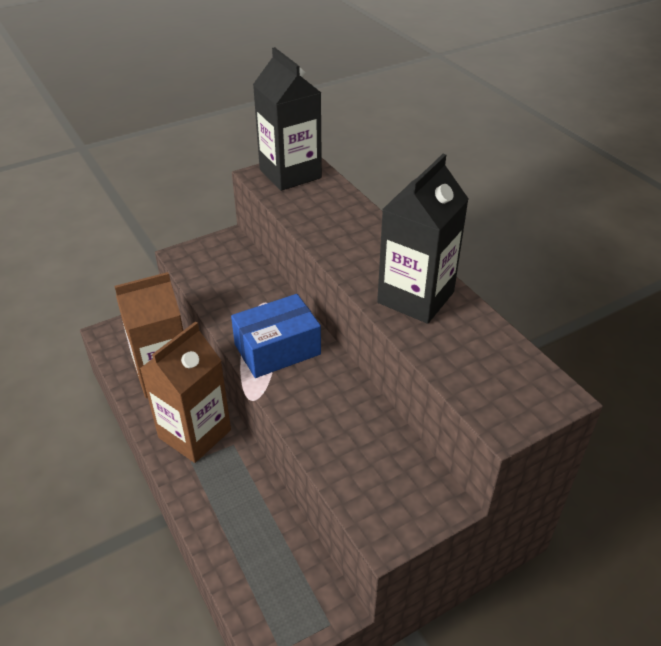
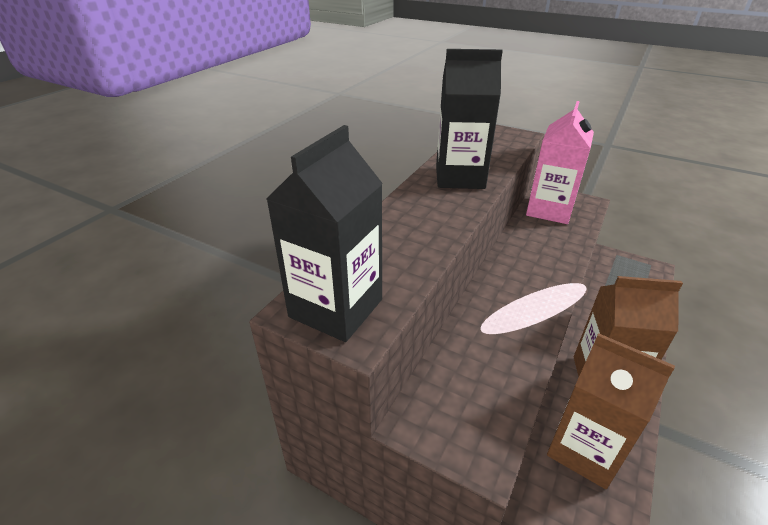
camera: 120 degrees left, 5 degrees down
blue box [231,294,321,378] -> none
none -> pink carton [526,101,594,224]

